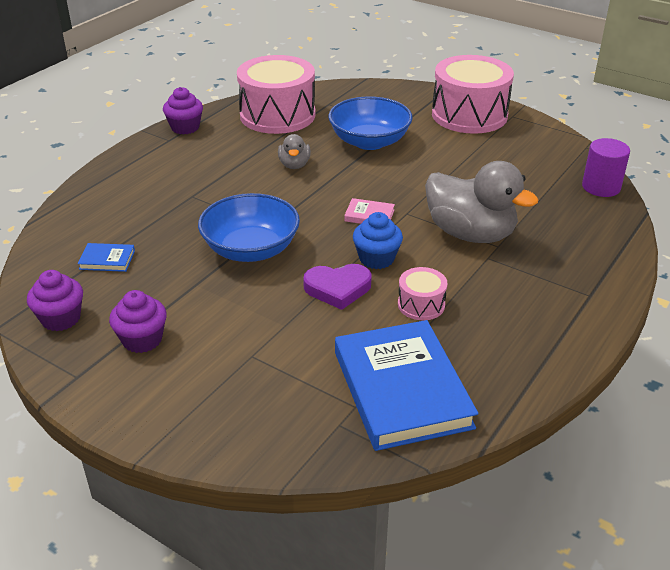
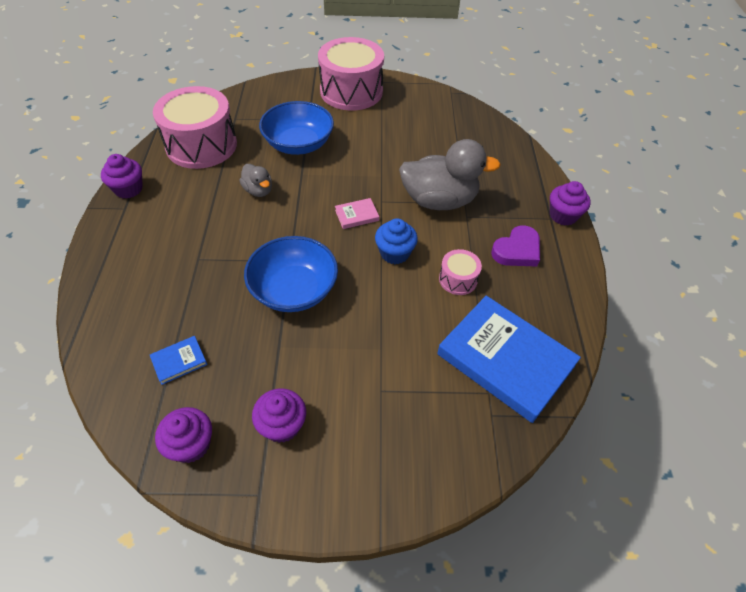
camera: 35 degrees left, 15 degrees up
purple heart [303,264,372,310] -> purple heart moved to [491,225,540,267]
purple cylinder [582,138,630,197] -> none
none -> purple cupcake [550,181,591,226]

